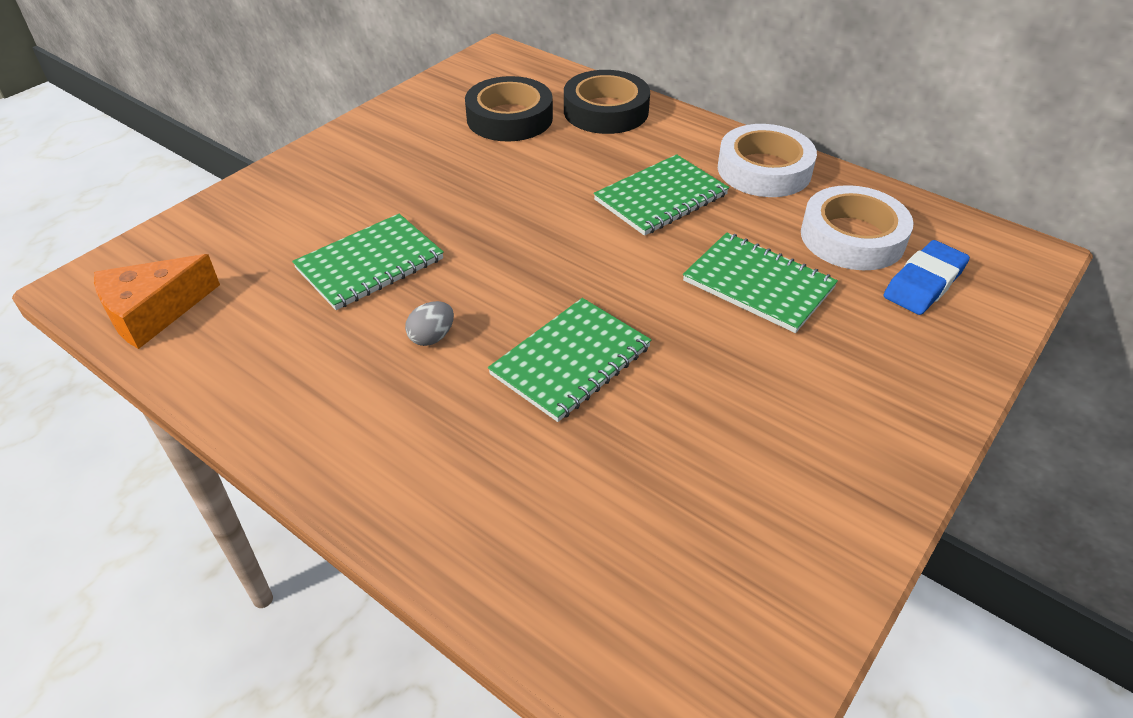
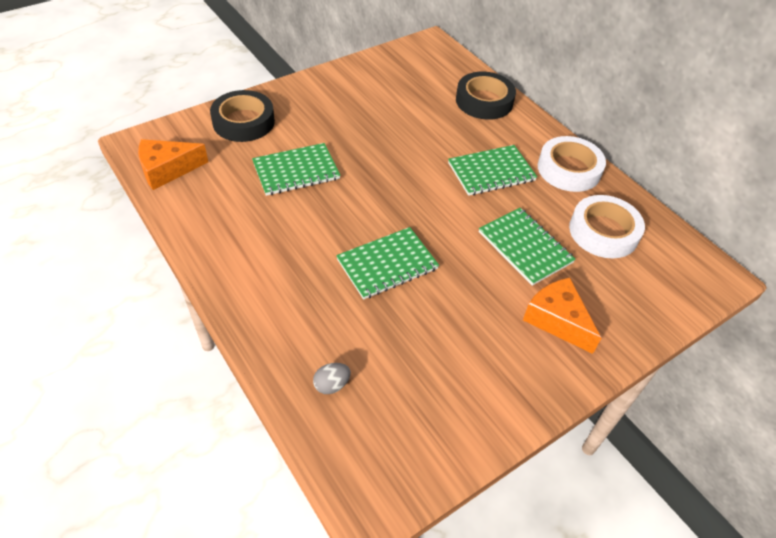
camera: 15 degrees right, 5 degrees up
grey egg [405,301,454,346] -> grey egg moved to [313,363,351,394]
black tape [465,76,553,142] -> black tape moved to [210,90,275,142]
blue eraser [883,240,970,315] -> none
none -> orange cheese [523,277,601,354]

